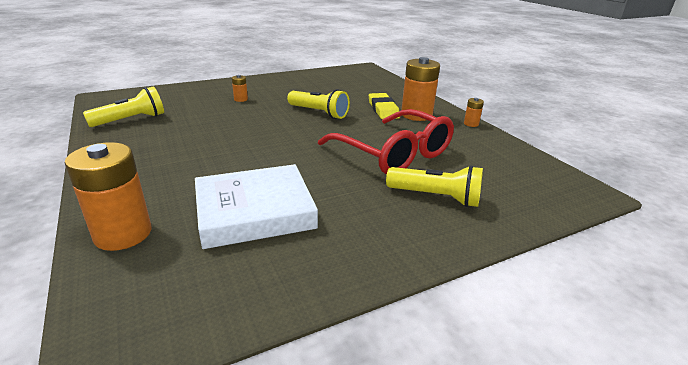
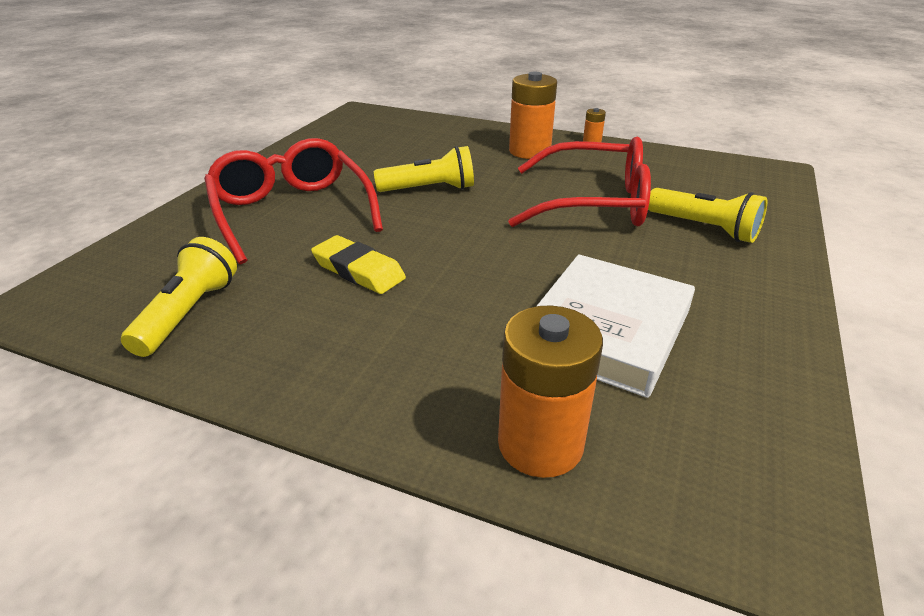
camera: 40 degrees left, 5 degrees up
orange battery [232,75,248,102] -> red glasses [204,138,383,264]
yellow eraser [369,93,400,119] -> yellow eraser moved to [311,235,406,294]
yellow flashlight [386,165,483,207] -> yellow flashlight turned 60 degrees clockwise [648,188,767,243]

